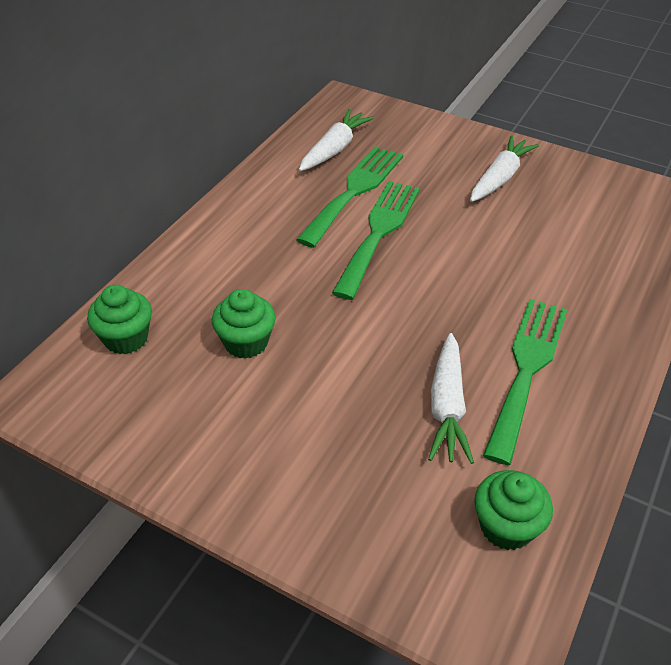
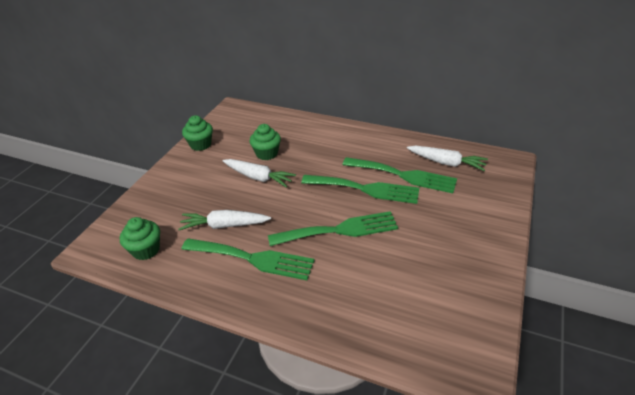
camera: 85 degrees right, 5 degrees down
green cupcake [87,285,152,354] -> green cupcake moved to [182,115,213,151]
white carrot [470,135,539,202] -> white carrot moved to [223,159,296,188]
none -> green fork [268,211,398,246]

